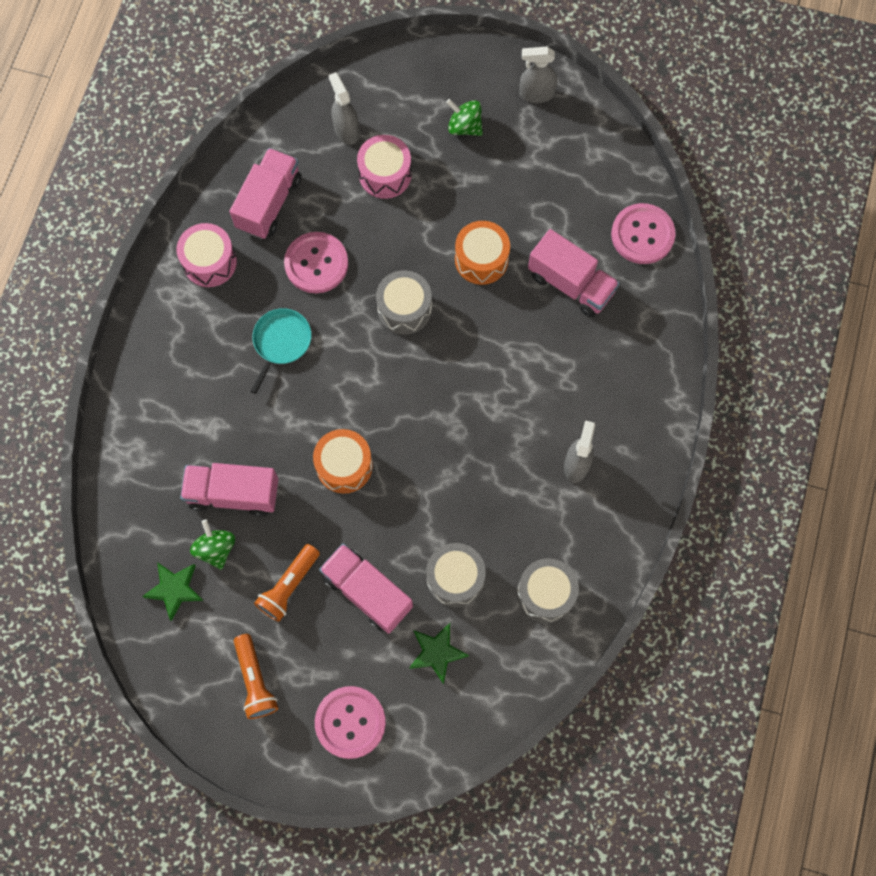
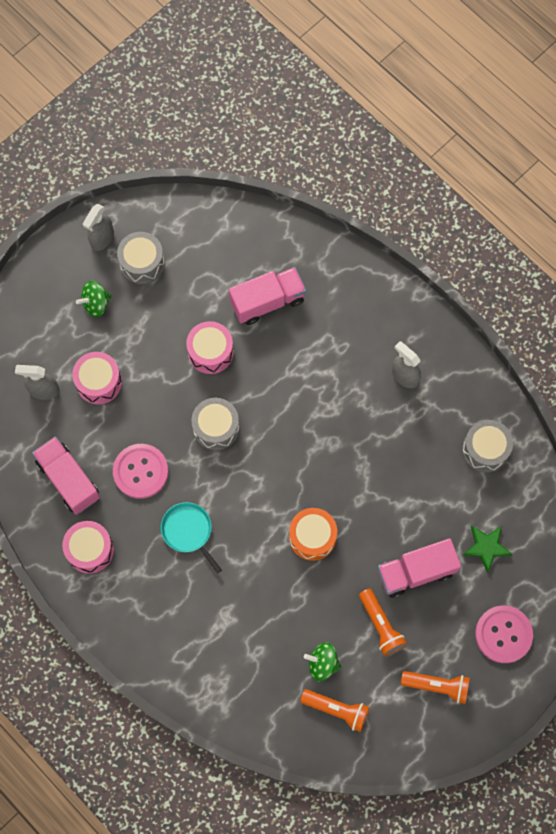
camera: 60 degrees left, 0 degrees up
green star [142,562,204,621] -> orange flashlight [300,689,369,732]
pink truck [180,463,278,517] -> none
grey drum [426,543,486,607] -> grey drum moved to [117,232,165,284]
orange drum [455,221,510,285] -> pink drum [186,321,234,374]
pink button [611,203,676,264] -> none

